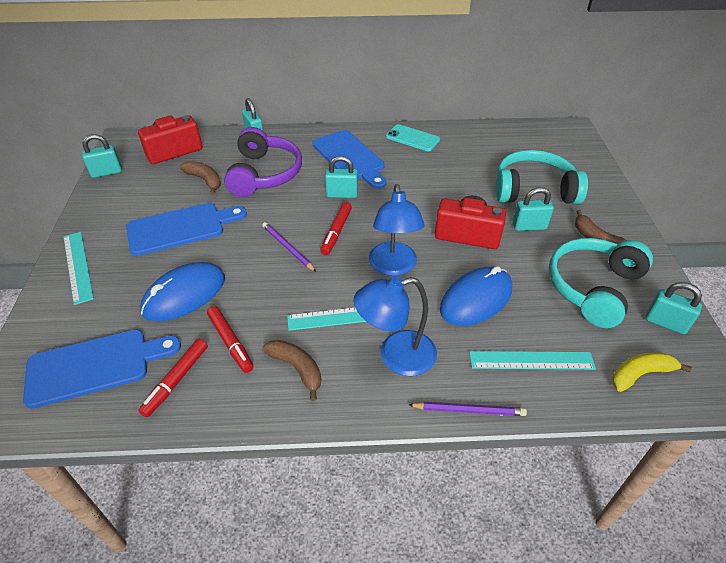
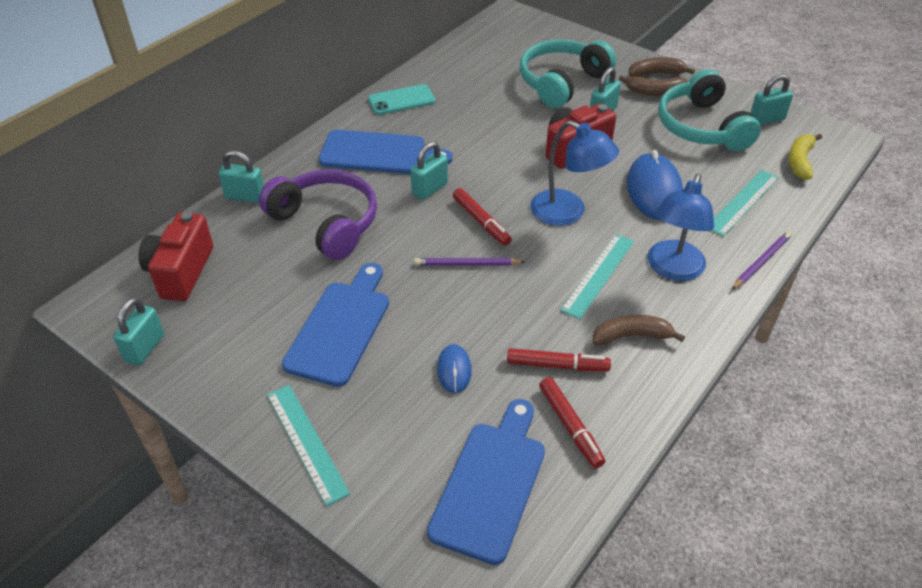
camera: 50 degrees left, 0 degrees up
turquoise ruler [63,232,94,305] -> turquoise ruler turned 45 degrees clockwise [267,385,350,506]
blue mouse [140,262,225,321] -> blue mouse [437,344,472,393], size x0.52
brown banana [180,161,221,195] -> brown banana moved to [628,57,695,77]

